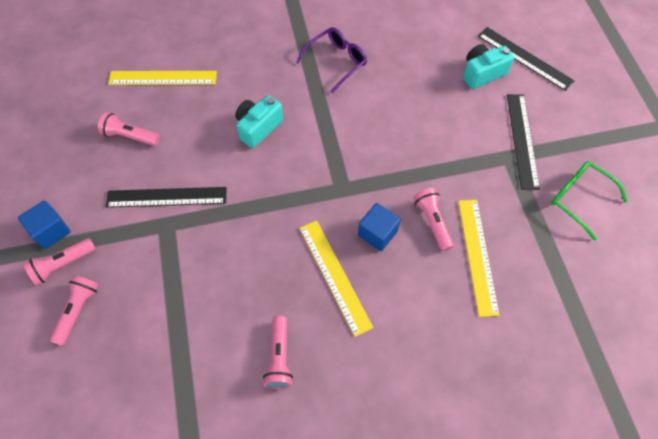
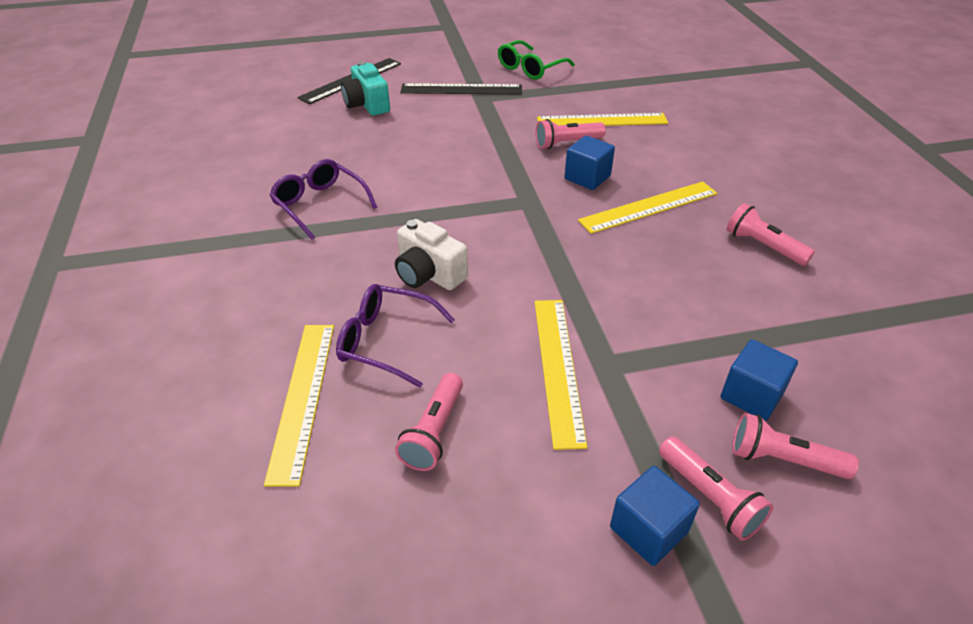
camera: 90 degrees left, 20 degrees down
black ruler [106,187,227,208] -> yellow ruler [535,300,587,450]
turquoise camera [235,95,283,148] -> white camera [395,219,468,290]
pink flashlight [263,316,293,389] -> pink flashlight turned 135 degrees counterclockwise [727,203,815,266]
none -> purple glasses [336,284,455,388]
none -> blue cube [721,339,798,421]

